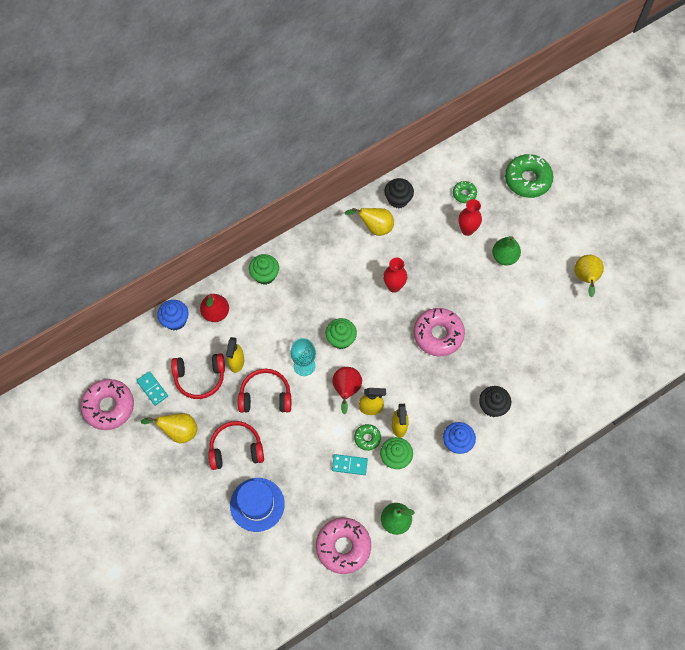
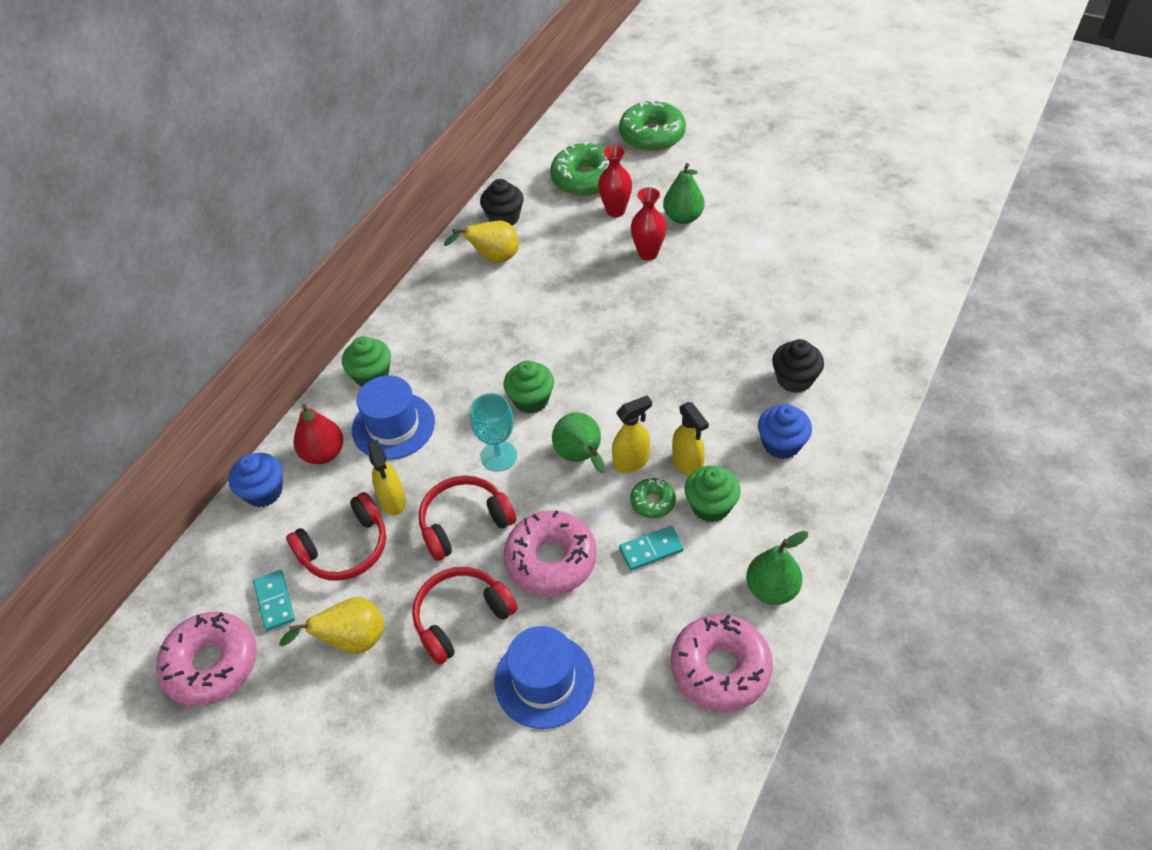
camera: 25 degrees left, 15 degrees down
turquoise domino [136,371,168,406] -> turquoise domino turned 45 degrees clockwise [253,570,295,631]
red pear [332,367,362,415] -> green pear [552,412,606,473]
red vase [383,258,407,293] -> red vase moved to [631,187,666,261]
pink donut [414,308,465,356] -> pink donut moved to [504,510,597,596]
green donut [453,181,477,203] -> green donut [550,141,609,196], size x1.97
yellow pear [574,255,604,298] -> none
none -> blue hat [352,375,435,460]

